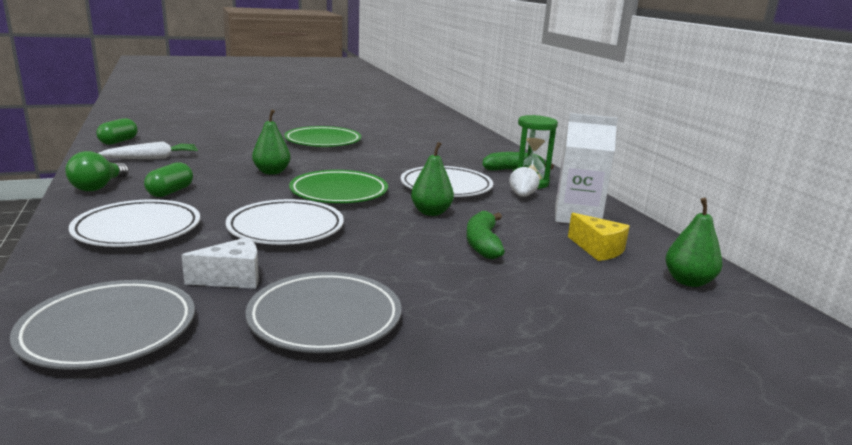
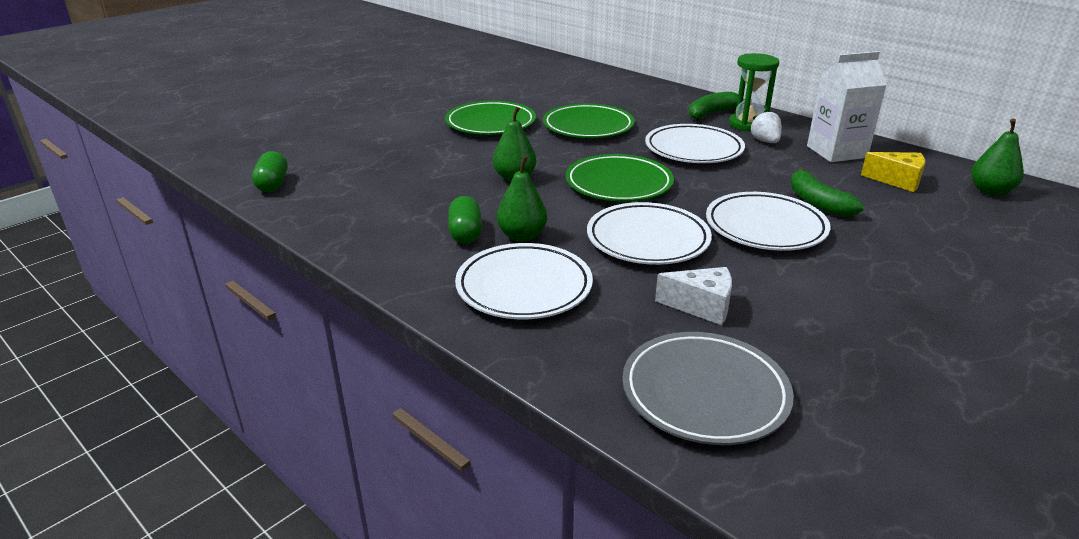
camera: 25 degrees left, 10 degrees up
green light bulb [65,151,129,191] -> none
white carrot [98,141,198,160] -> none
white cheese [181,237,259,289] -> white cheese turned 60 degrees clockwise [655,267,732,325]
grey plate [245,272,402,353] -> none
green pear [411,142,454,216] -> green pear moved to [497,156,547,242]
none -> green plate [543,103,635,138]
none -> white plate [706,192,831,251]

